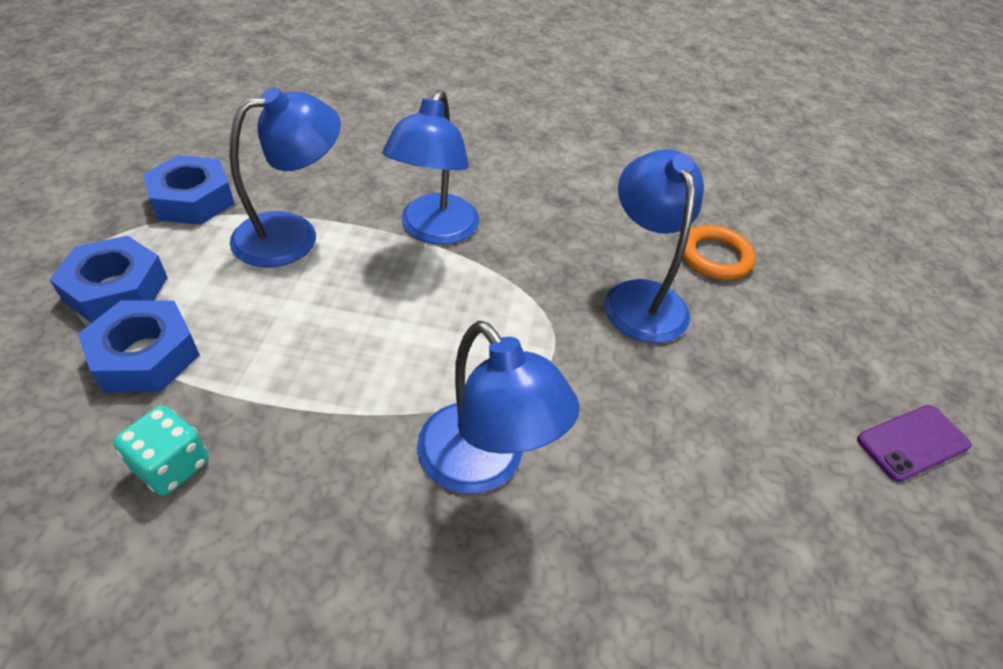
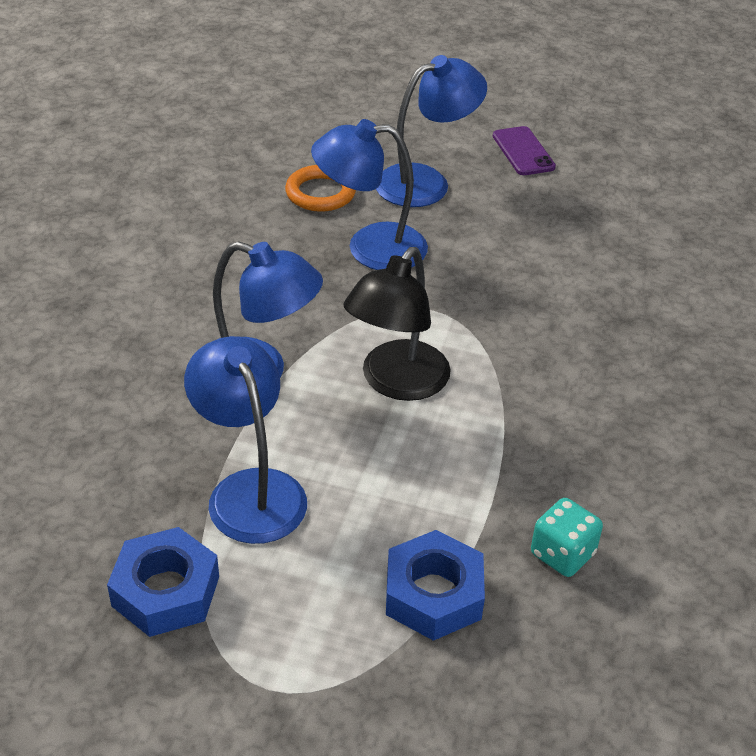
camera: 80 degrees left, 5 degrees down
blue nut [49,235,168,323] -> none
blue lamp [417,321,580,494] -> blue lamp moved to [376,55,487,207]
none -> black lamp [343,247,451,401]

